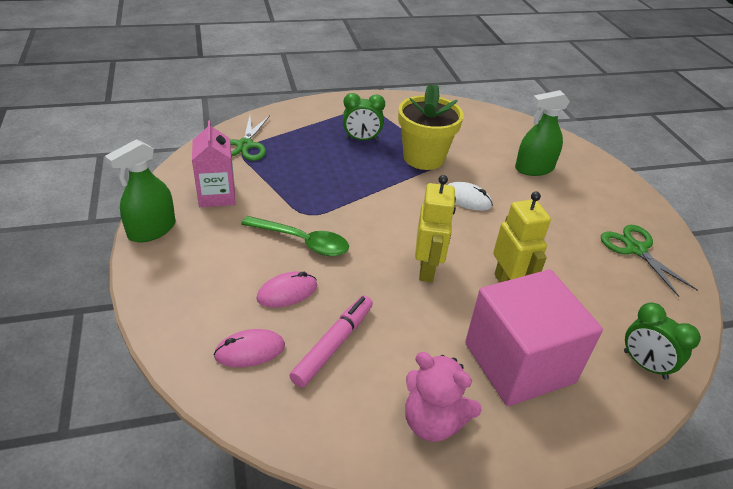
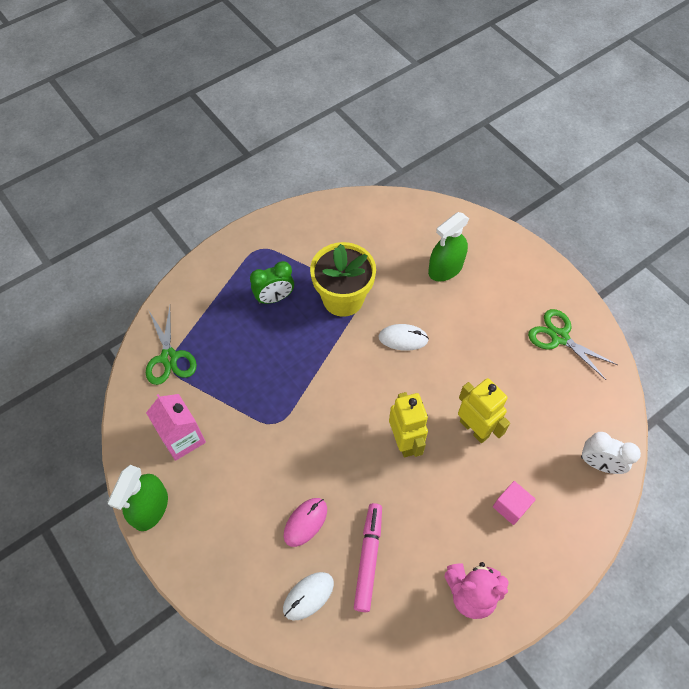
camera: 20 degrees left, 20 degrees up
pink mouse [213,329,285,367] -> white mouse [283,572,334,621]
green spoon [241,216,349,256] -> none
pink cube [465,269,603,406] -> pink cube [493,481,536,525], size x0.40
green clock [624,303,701,380] -> white clock [581,432,641,474]

